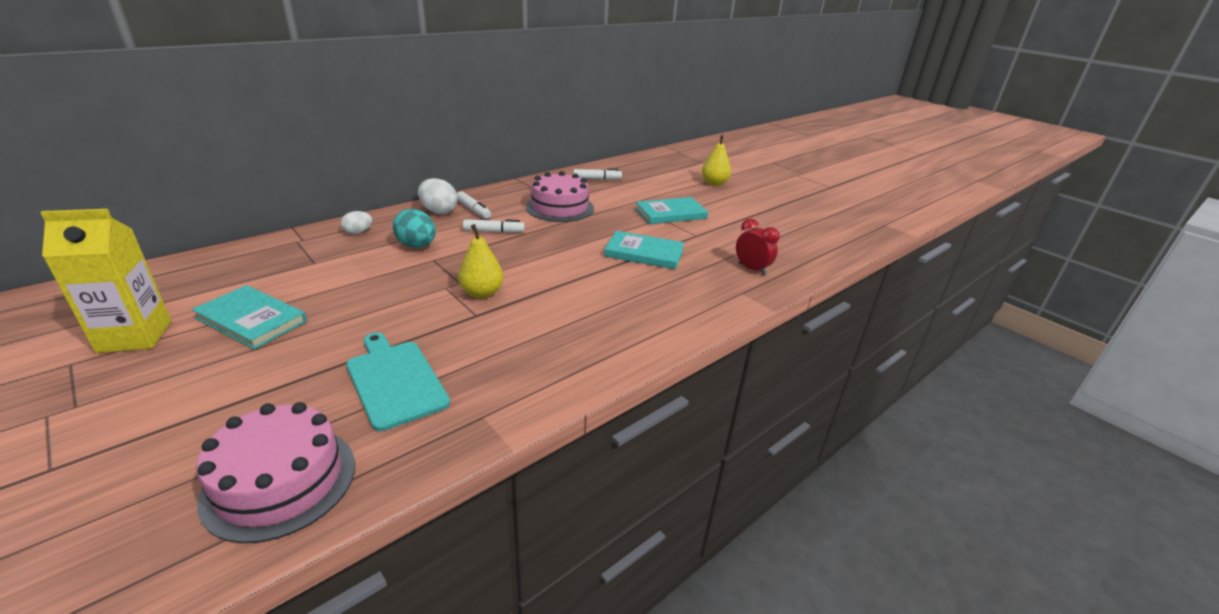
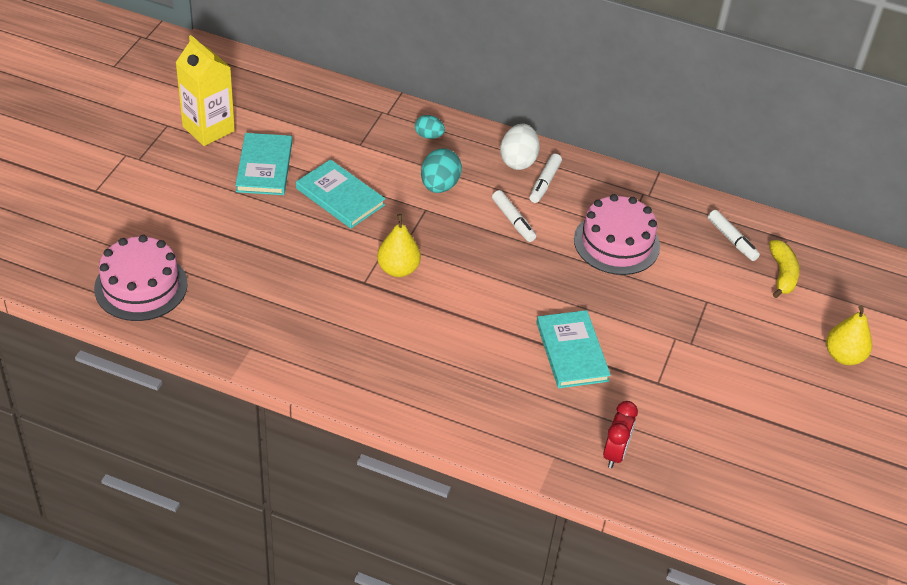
camera: 60 degrees right, 15 degrees up
white egg [341,211,372,234] -> turquoise egg [415,115,445,139]
turquoise cutting board [346,332,450,431] -> none
turquoise book [635,197,708,224] -> turquoise book moved to [296,159,385,229]
none -> yellow banana [769,240,799,298]

